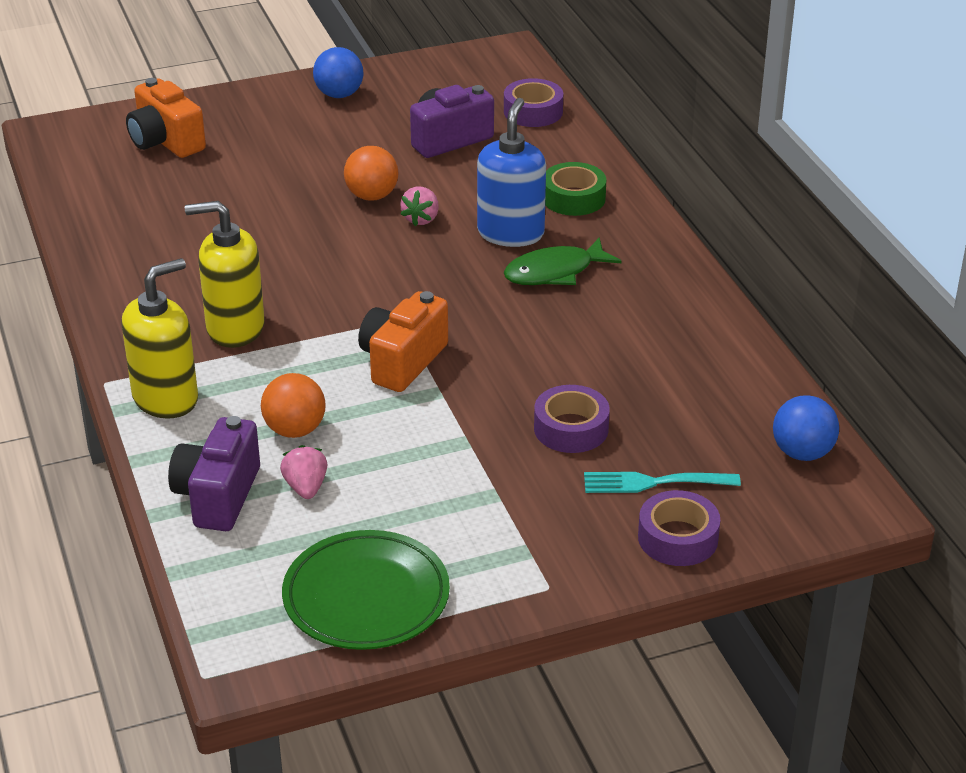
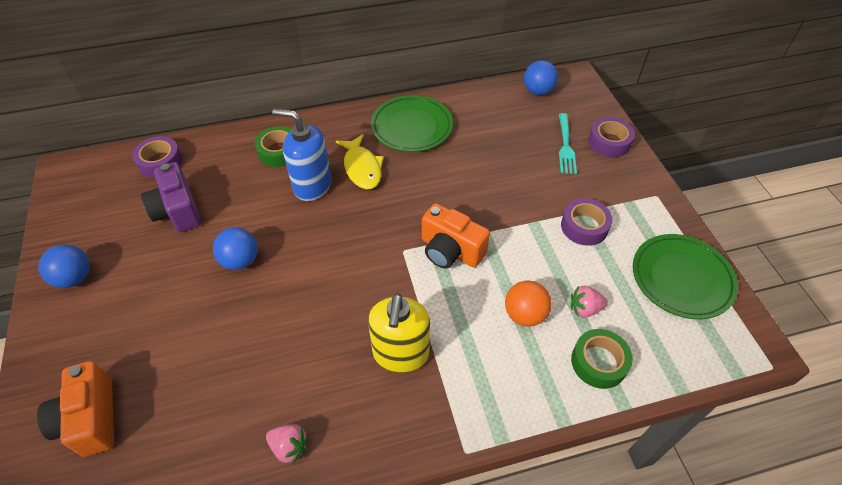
camera: 85 degrees left, 15 degrees up
yellow soap dispenser [121,258,198,418] -> none
orange camera [126,78,206,158] -> orange camera turned 105 degrees clockwise [37,361,114,457]
purple camera [168,416,260,531] -> green tape [571,329,633,389]
orange ball [344,146,399,201] -> blue ball [213,227,258,270]
pink strawberry [400,187,439,226] -> pink strawberry moved to [266,424,308,464]
green fish [504,237,622,285] -> yellow fish [336,134,384,189]
purple tape [534,385,610,453] -> purple tape moved to [561,198,613,246]
none -> green plate [371,95,453,152]

